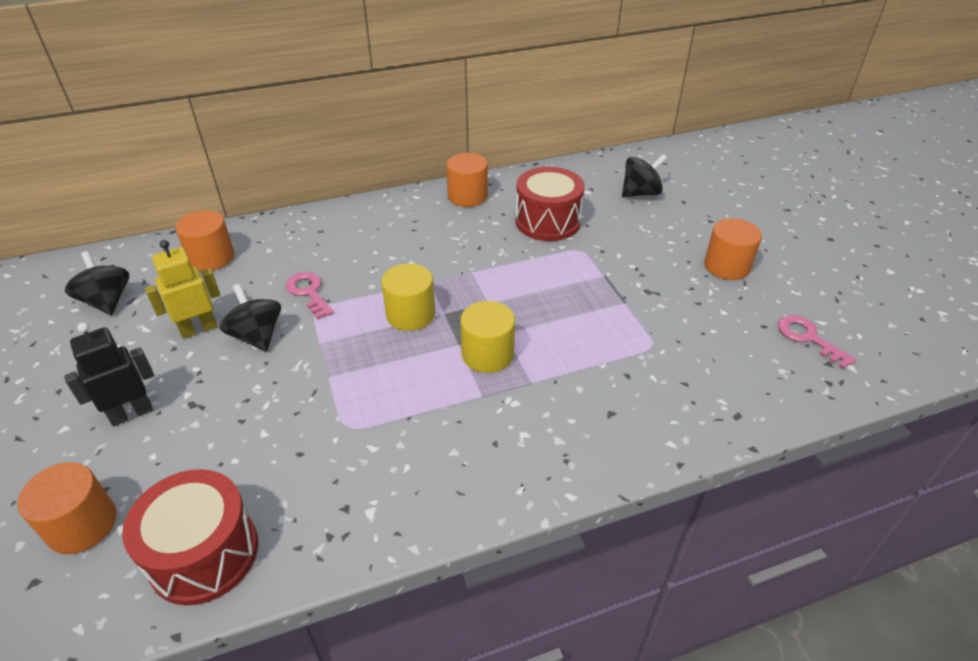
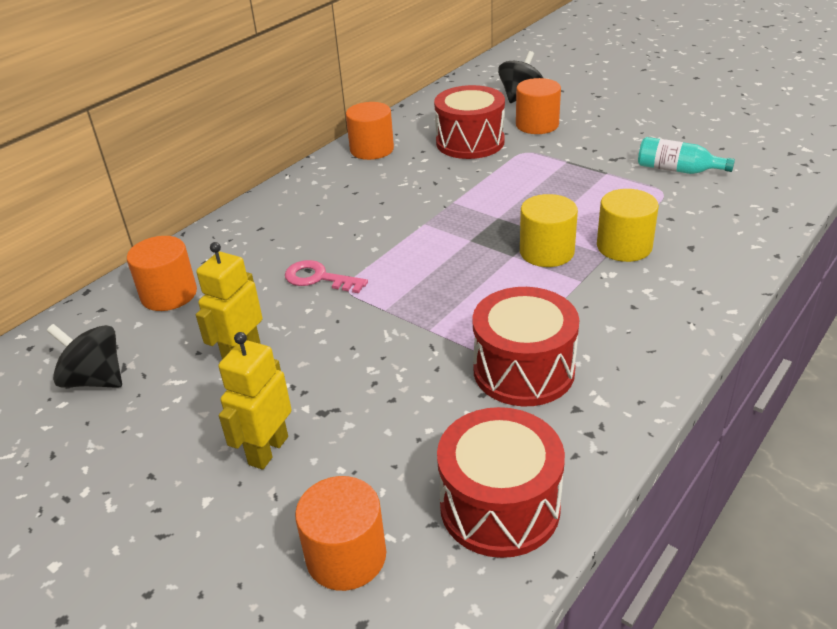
camera: 30 degrees left, 5 degrees down
black robot [64,323,154,426] -> yellow robot [219,332,292,470]
black spinning top [220,284,281,352] -> none
yellow cylinder [381,263,435,331] -> yellow cylinder moved to [597,189,659,262]
orange cylinder [704,218,762,280] -> orange cylinder moved to [516,78,561,134]
pink key [778,315,856,369] -> none
none -> red drum [472,287,579,406]
none -> turquoise bottle [638,137,735,174]

